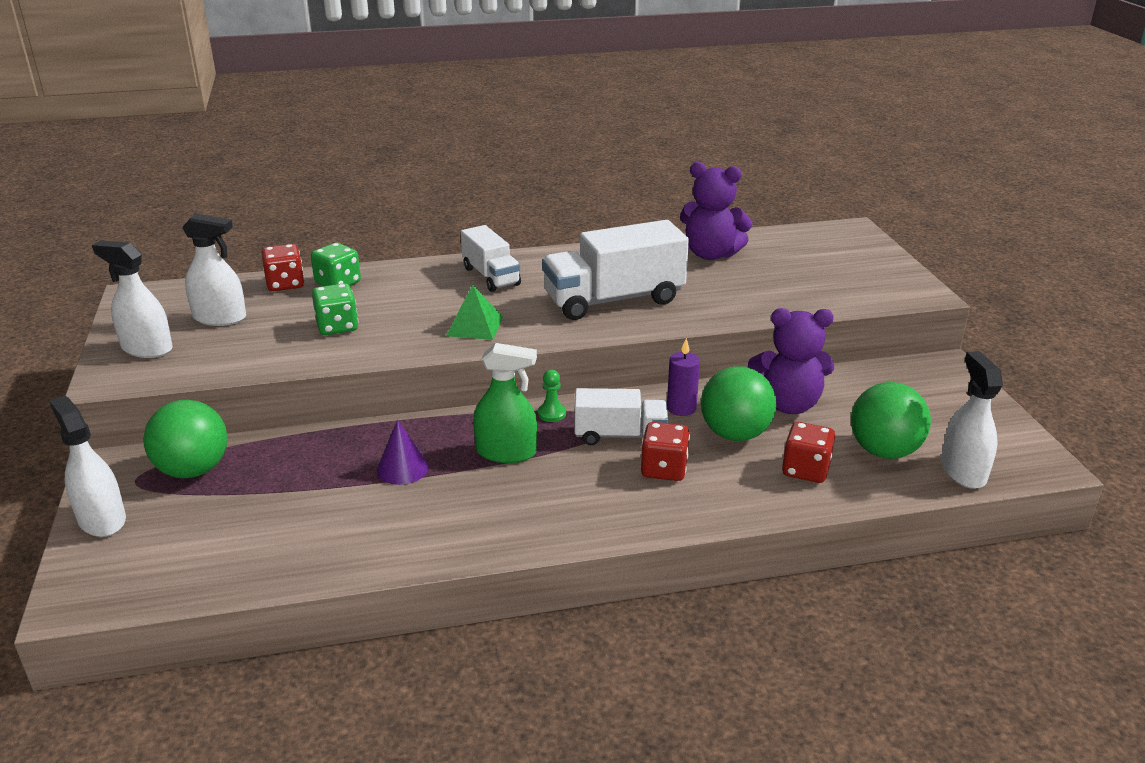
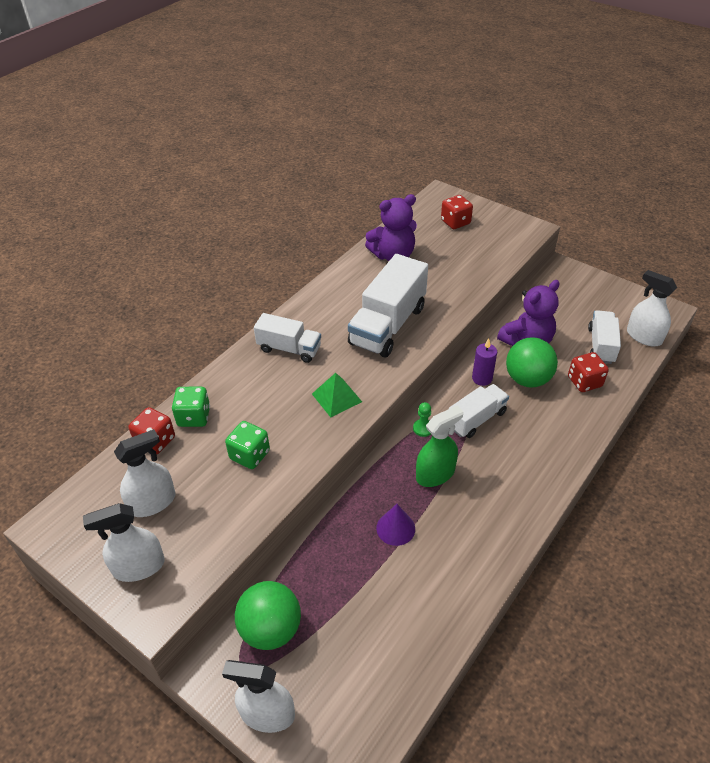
camera: 40 degrees left, 15 degrees up
red dice [641,422,690,481] -> red dice moved to [441,195,473,229]
green ball [851,382,931,459] -> white truck [588,310,621,364]

